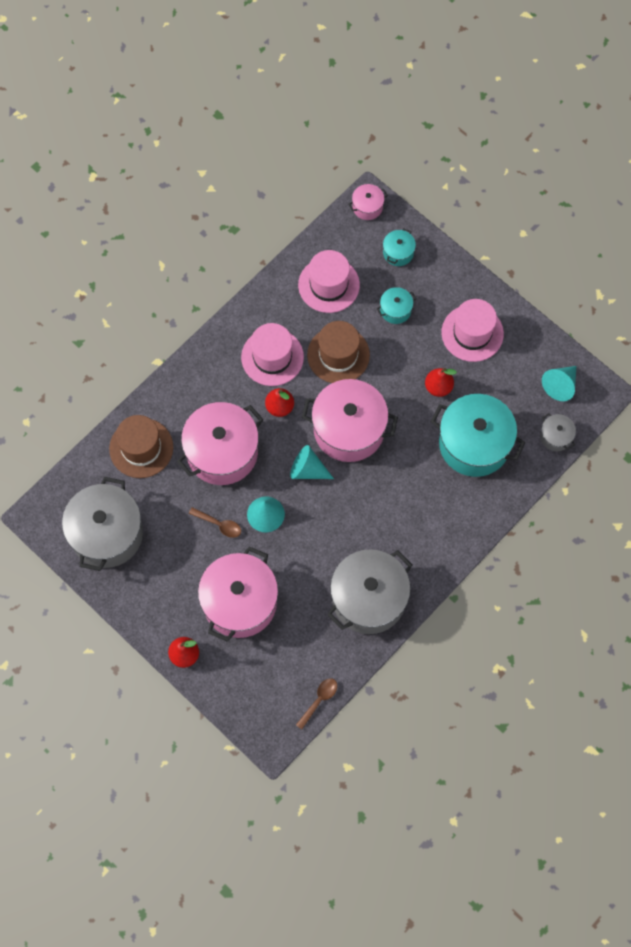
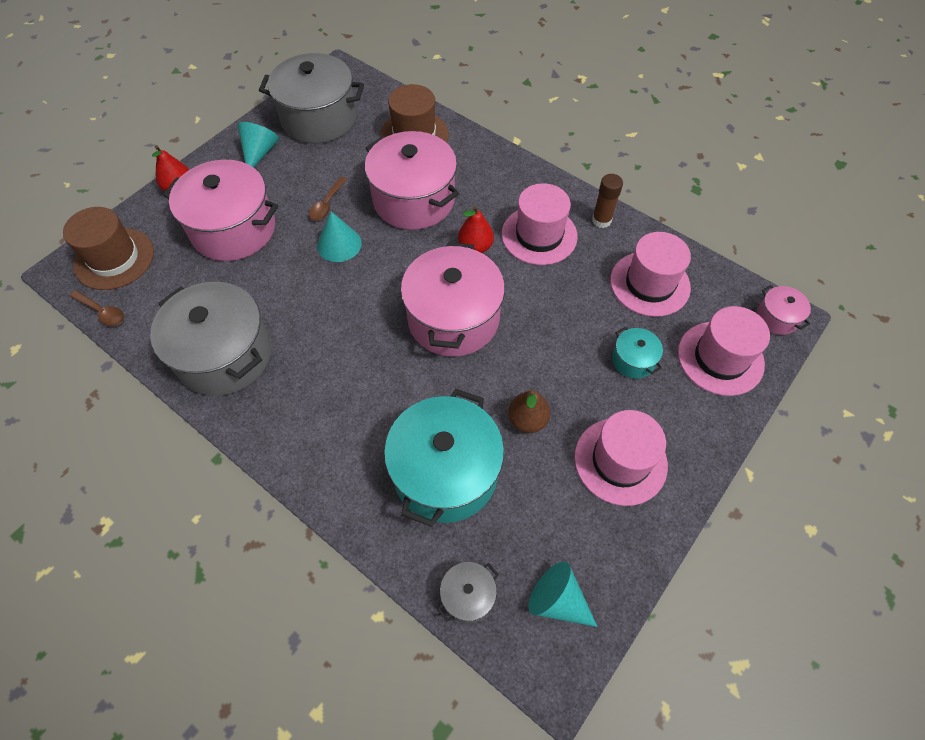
camera: 85 degrees right, 10 degrees down
turquoise cone [290,445,334,479] -> turquoise cone moved to [238,122,279,167]
brown hat [307,321,370,383] -> brown hat moved to [63,207,154,290]
turquoise pot [383,228,416,266] -> pink hat [678,306,770,396]
red pear [425,368,457,397] -> brown pear [508,390,550,433]
none -> brown glue stick [592,174,623,228]

